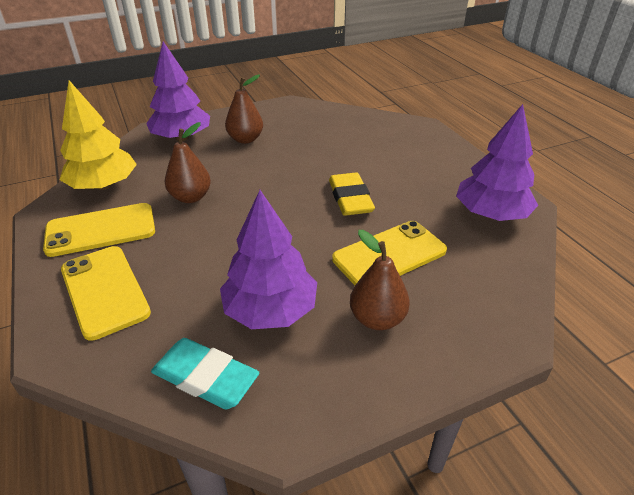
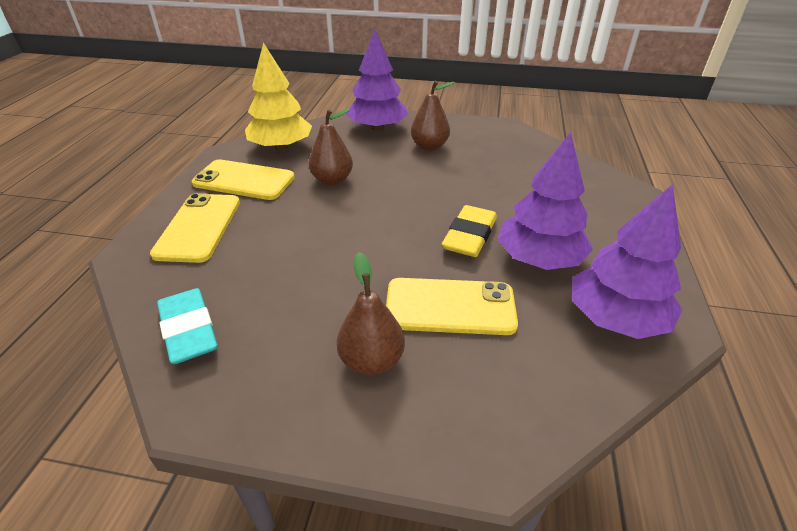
camera: 35 degrees right, 0 degrees up
purple tree [220,190,317,329] -> purple tree moved to [498,132,593,270]

